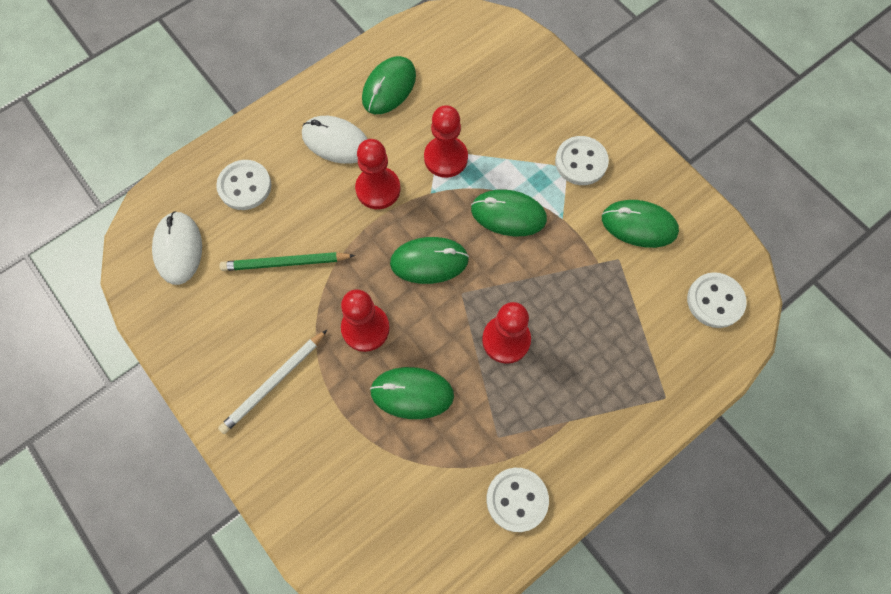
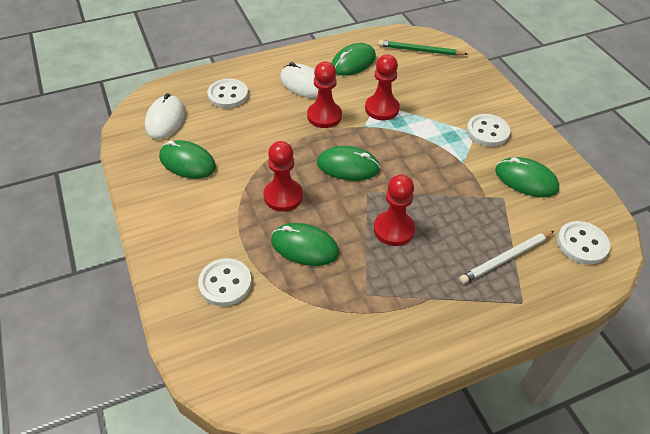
camera: 15 degrees right, 20 degrees down
white pencil [218,330,327,434] -> white pencil moved to [459,231,554,284]
green pencil [219,252,355,271] -> green pencil moved to [378,40,467,56]
green mouse [471,189,547,236] -> green mouse moved to [159,140,216,179]
white button [486,468,549,532] -> white button moved to [198,258,252,306]

